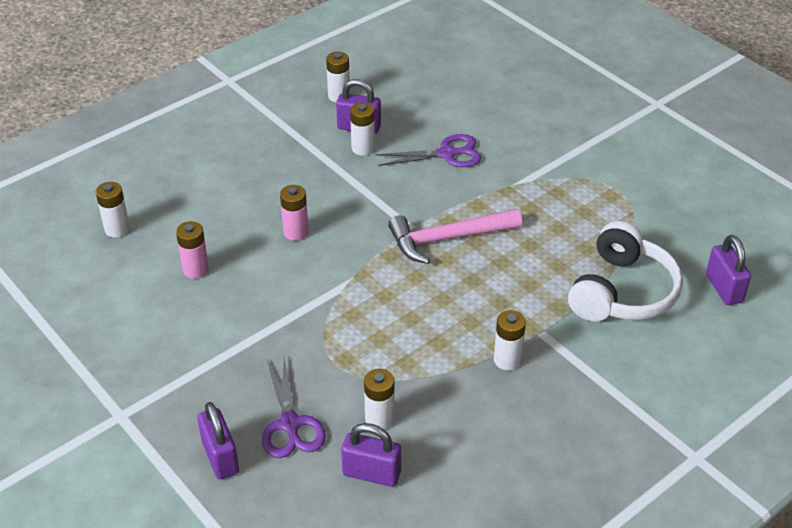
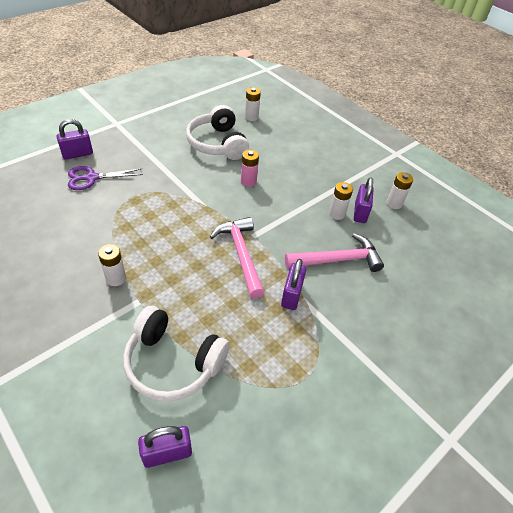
camera: 85 degrees right, 5 degrees up
pink battery [176,221,209,279] -> white headphones [186,105,249,160]
purple padlock [341,423,401,487] -> purple padlock moved to [281,259,306,310]
white battery [364,369,394,430] -> none
purple scissors [376,134,482,167] -> pink hammer [285,233,384,272]

